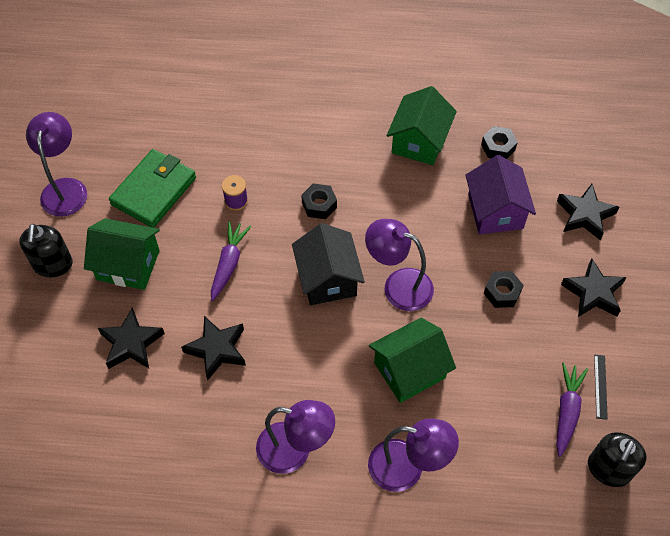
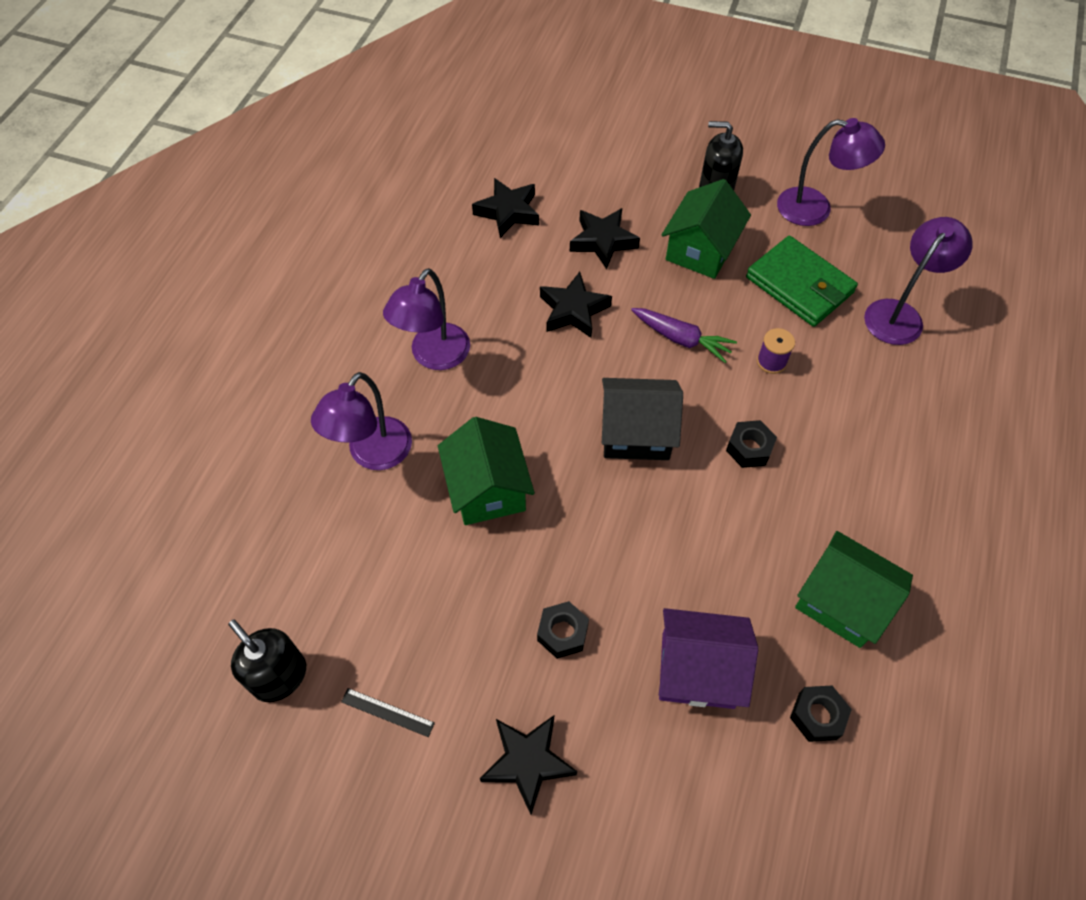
camera: 105 degrees right, 0 degrees up
purple lamp [365,219,434,311] -> purple lamp moved to [864,217,973,345]
purple carrot [556,363,588,457] -> none
black star [557,184,619,240] -> black star moved to [472,178,539,238]

